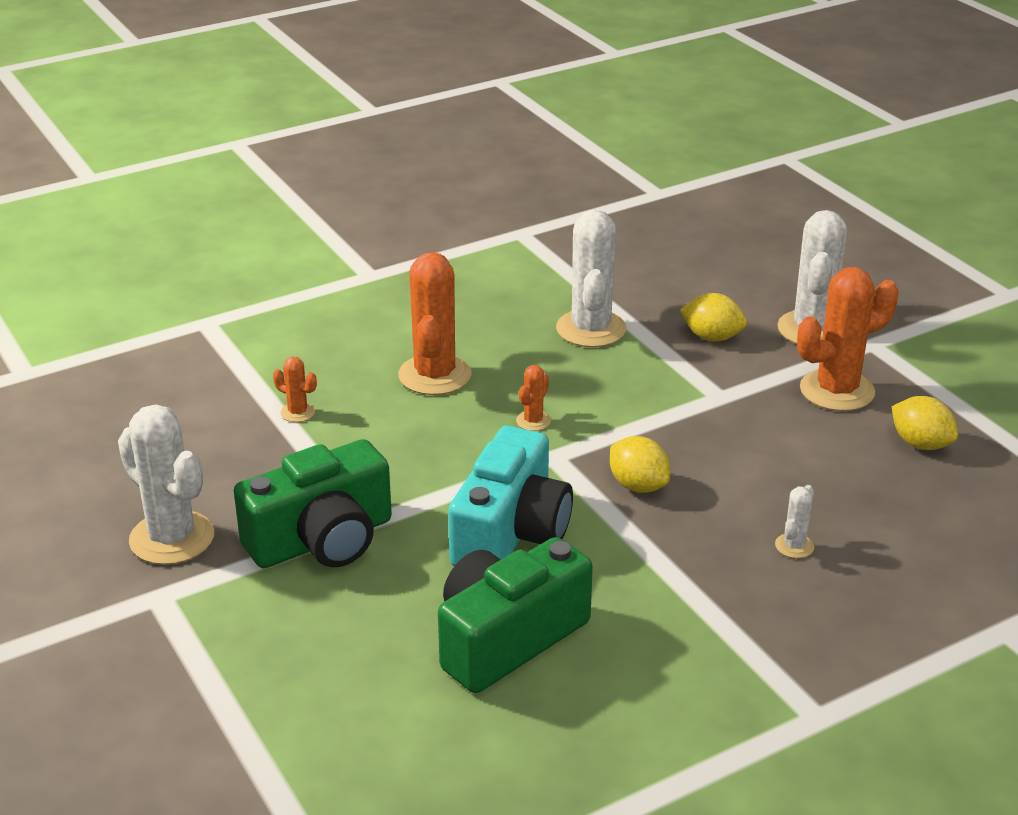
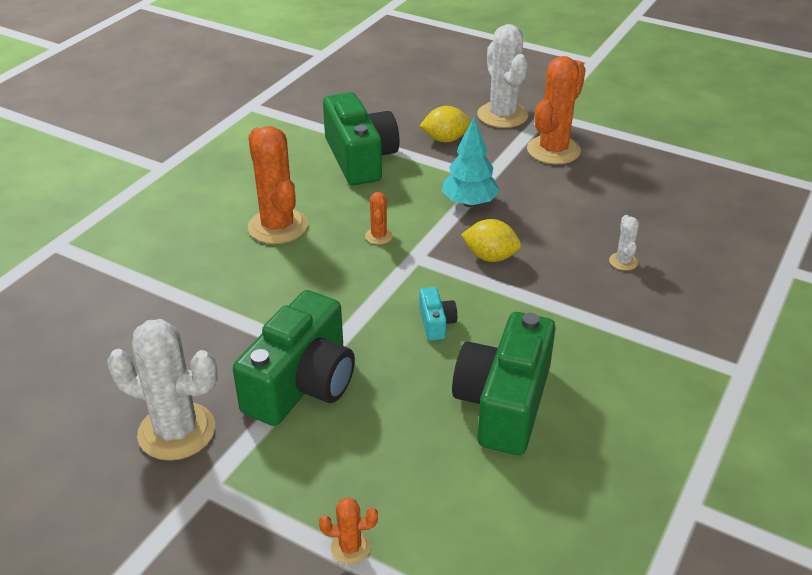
camera: 30 degrees left, 5 degrees up
orange cactus [273,357,317,422] -> orange cactus moved to [319,497,378,564]
turquoise camera [448,426,573,566] -> turquoise camera [419,287,457,341], size x0.43
white cactus [556,210,626,347] -> green camera [323,92,400,185]
yellow lemon [892,396,958,450] -> none
none -> turquoise tree [442,117,500,207]

